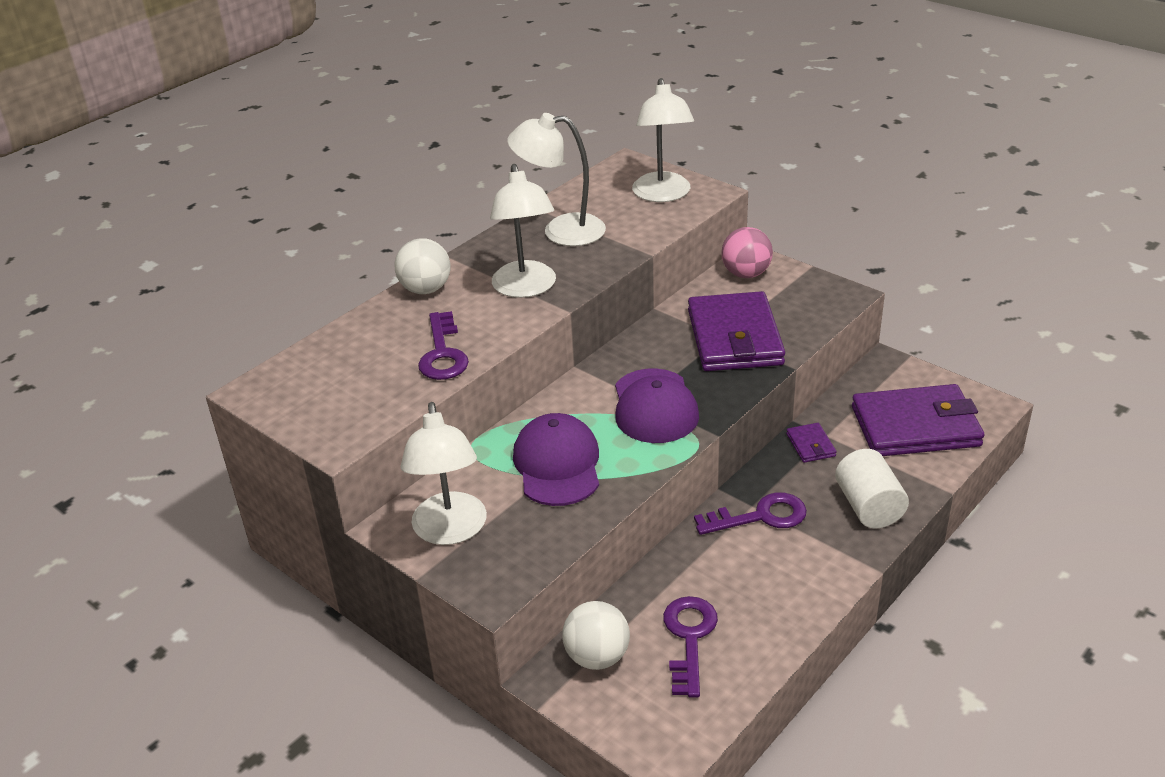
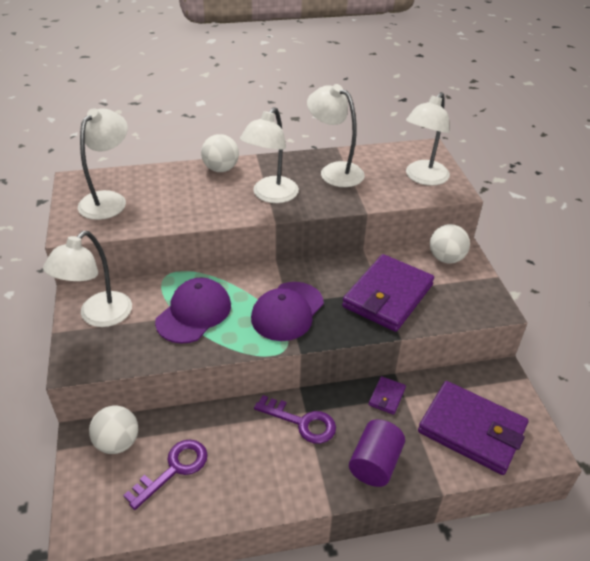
camera: 35 degrees right, 5 degrees up
purple key [418,311,469,380] -> none
pink ball [721,227,773,278] -> white ball [430,224,470,264]
white cylinder [835,449,909,528] -> purple cylinder [349,419,405,487]
none -> white lamp [78,108,128,220]

